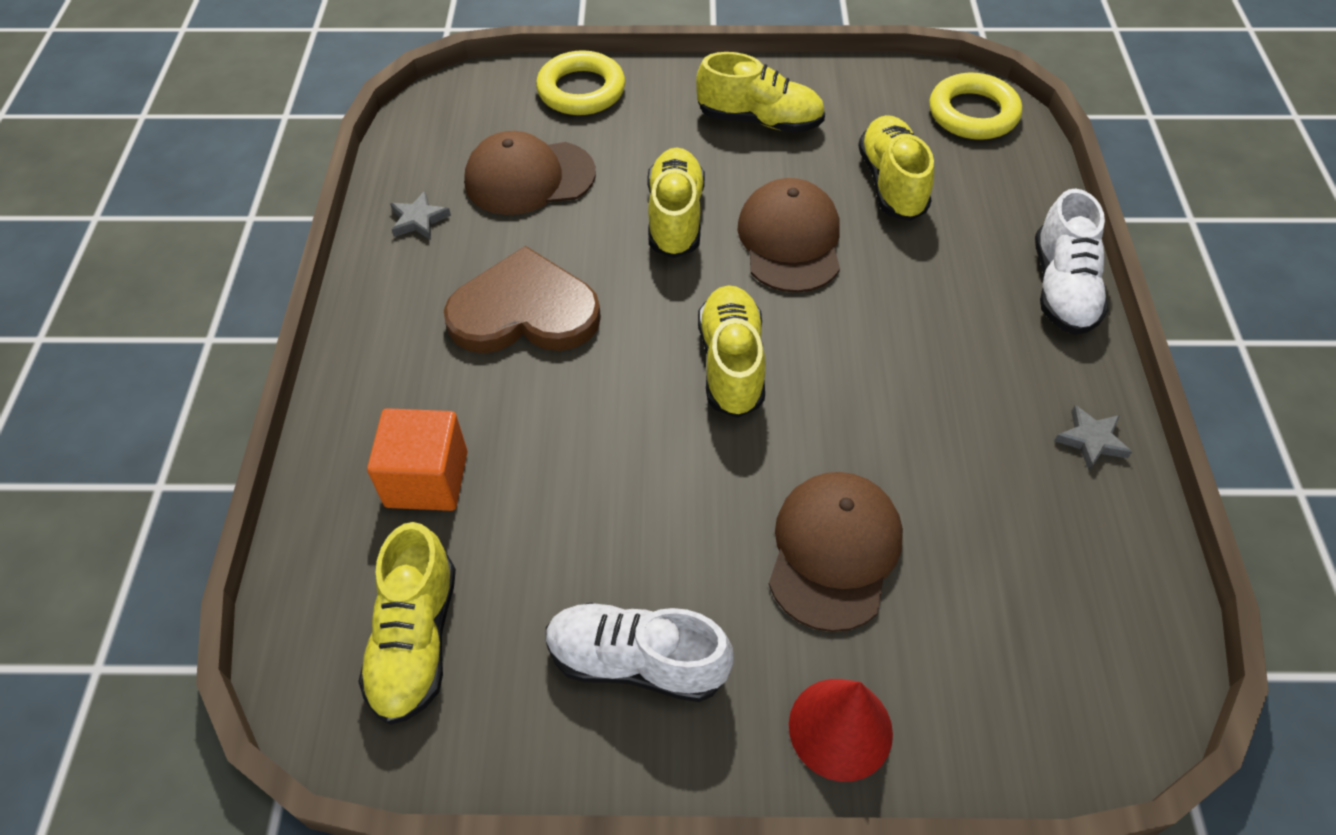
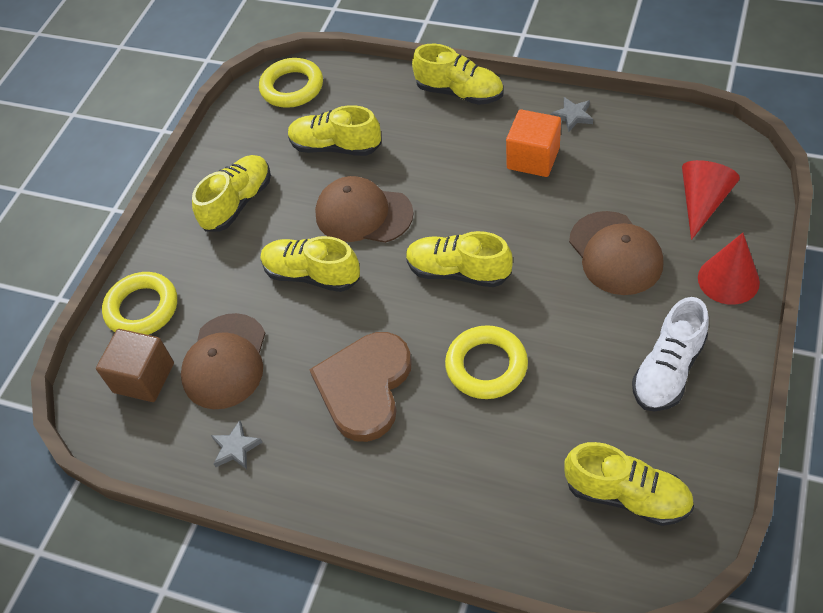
camera: 65 degrees left, 0 degrees up
orange cube [367,408,467,511] -> orange cube moved to [506,109,561,177]
brown cap [769,472,903,632] -> brown cap turned 150 degrees counterclockwise [569,211,663,295]
white shoe [1035,189,1108,335] -> yellow shoe [412,44,503,105]
none -> brown cube [96,329,174,402]
none -> yellow ring [445,325,528,399]
none -> red cone [682,160,740,240]

